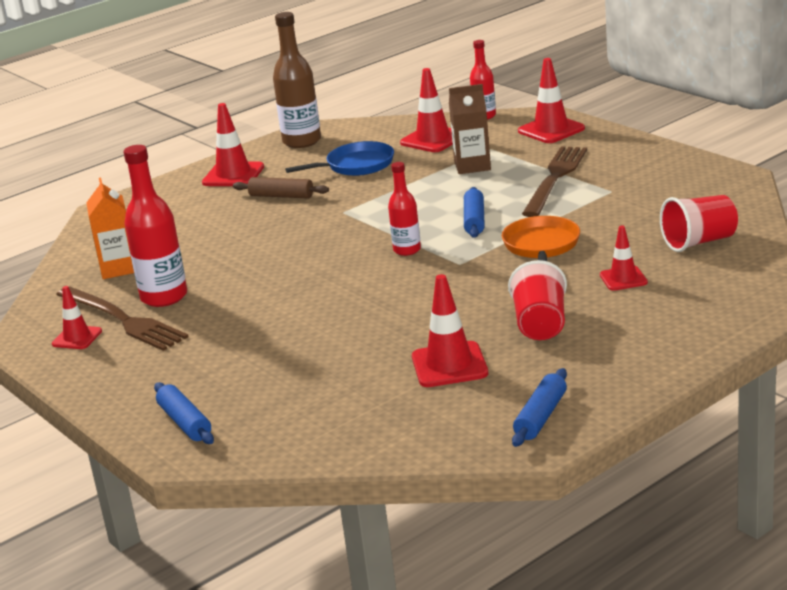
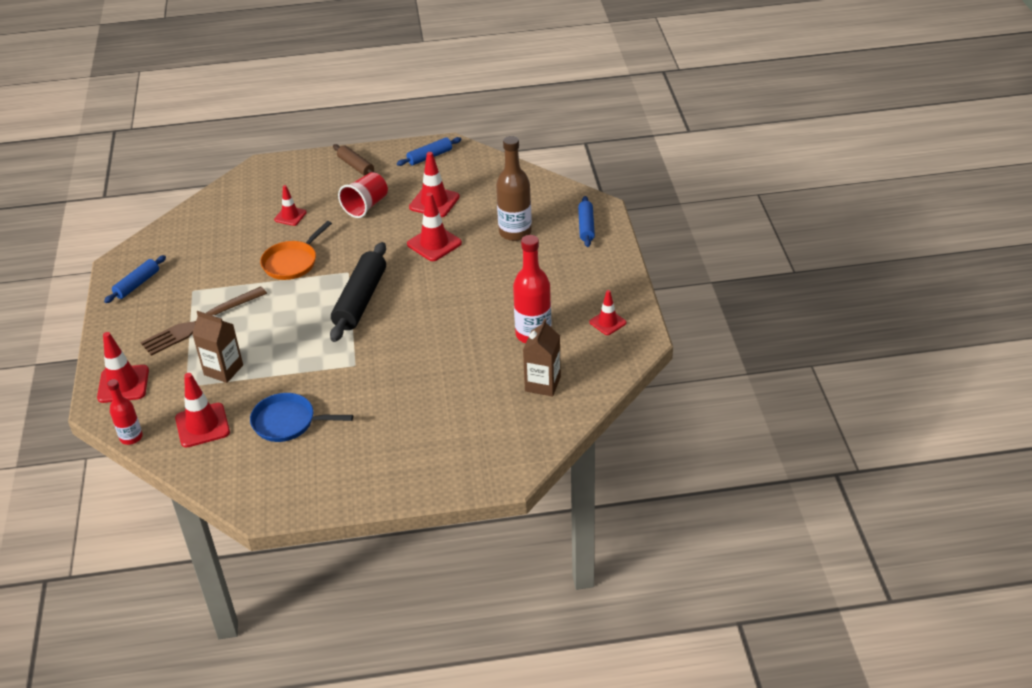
camera: 150 degrees left, 15 degrees up
brown fork [56,286,189,351] -> none
orange carton [86,178,134,279] -> brown carton [523,318,561,397]
red traffic cone [202,103,264,186] -> red traffic cone moved to [407,193,462,261]
brown rolling pin [233,177,329,198] -> brown rolling pin moved to [333,144,377,176]
brown bottle [273,12,321,148] -> brown bottle moved to [496,136,532,241]
red bottle [388,162,421,256] -> black rolling pin [330,242,386,342]
blue rolling pin [464,187,485,238] -> blue rolling pin moved to [104,255,166,303]
red cup [660,195,738,252] -> none

